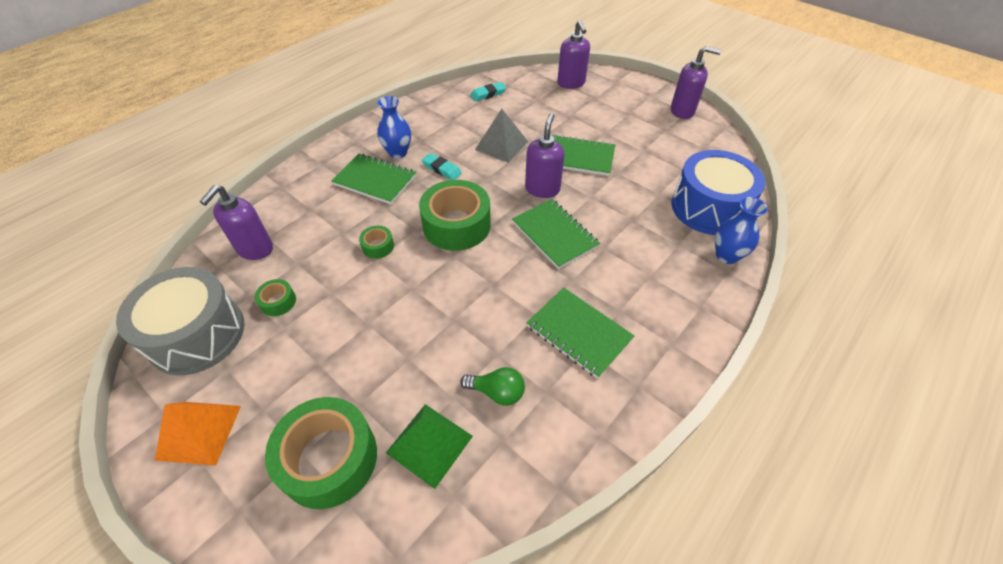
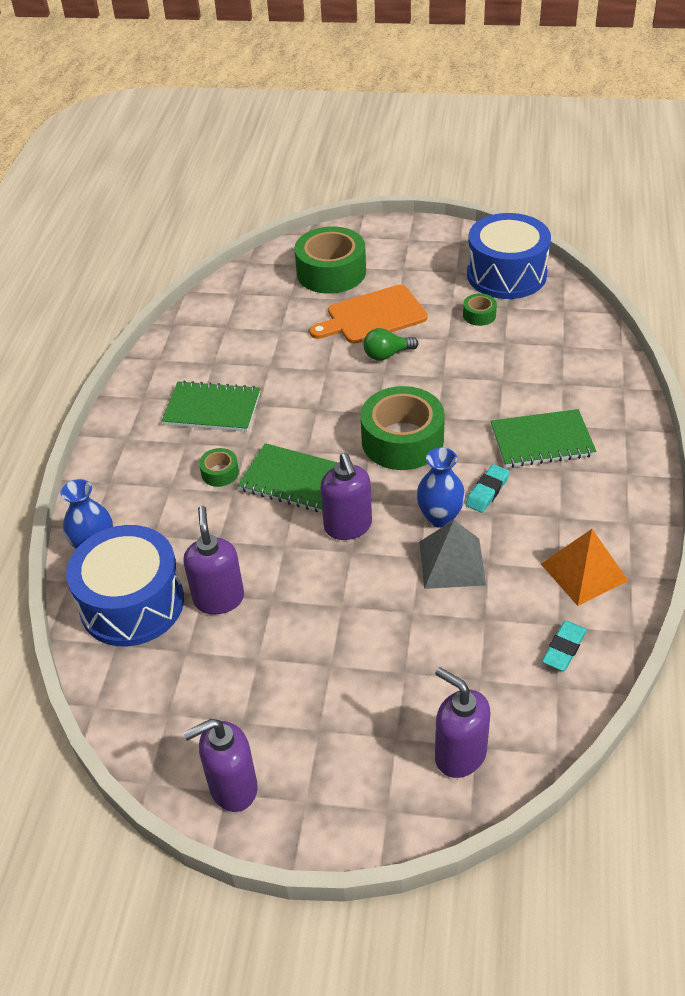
camera: 150 degrees right, 5 degrees down
grey drum [116,267,245,375] -> blue drum [467,213,551,299]
orange pyramid [155,402,241,466] -> orange pyramid moved to [541,529,628,606]
purple soap dispenser [200,185,273,260] -> purple soap dispenser moved to [183,506,244,614]
green tape [359,226,394,259] -> green tape moved to [199,448,239,487]
blue vase [377,96,411,159] -> blue vase moved to [416,447,465,528]
green pyramid [386,404,473,489] -> none
turquoise eraser [422,153,462,180] -> turquoise eraser turned 60 degrees counterclockwise [465,464,510,513]
green light bulb [460,367,525,406] -> green light bulb moved to [363,328,418,361]
green notebook [552,134,615,176] -> none
none -> orange cutting board [309,285,428,343]

